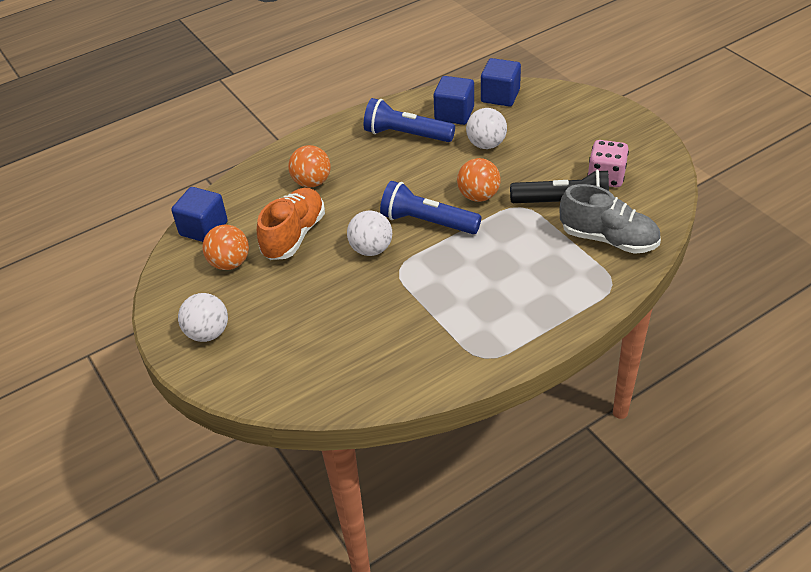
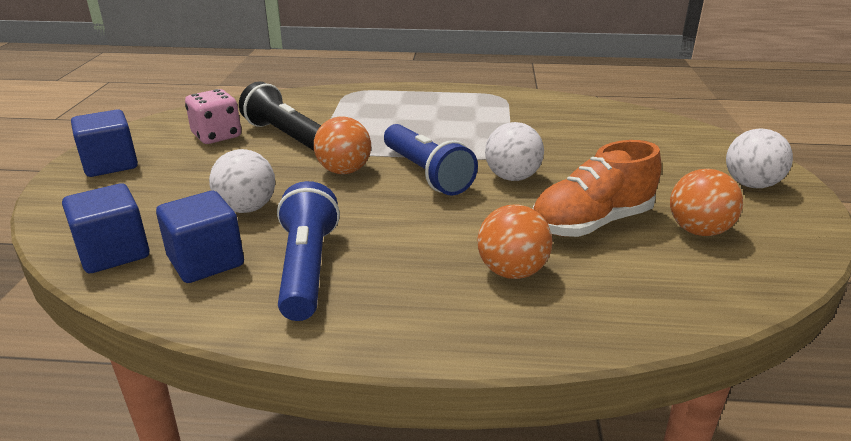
camera: 145 degrees left, 15 degrees down
blue cube [171,187,228,242] -> blue cube moved to [71,109,138,177]
blue flashlight [364,98,455,142] -> blue flashlight turned 150 degrees counterclockwise [277,181,340,321]
grey shoe [560,184,661,254] -> none

